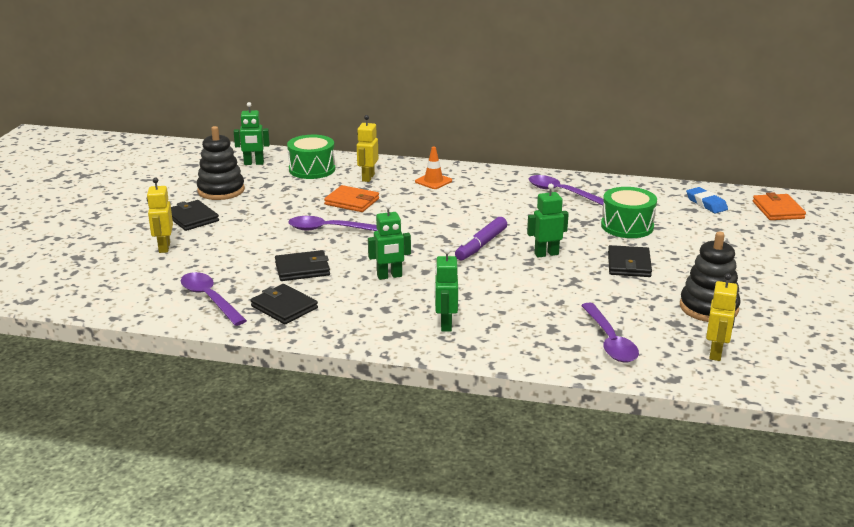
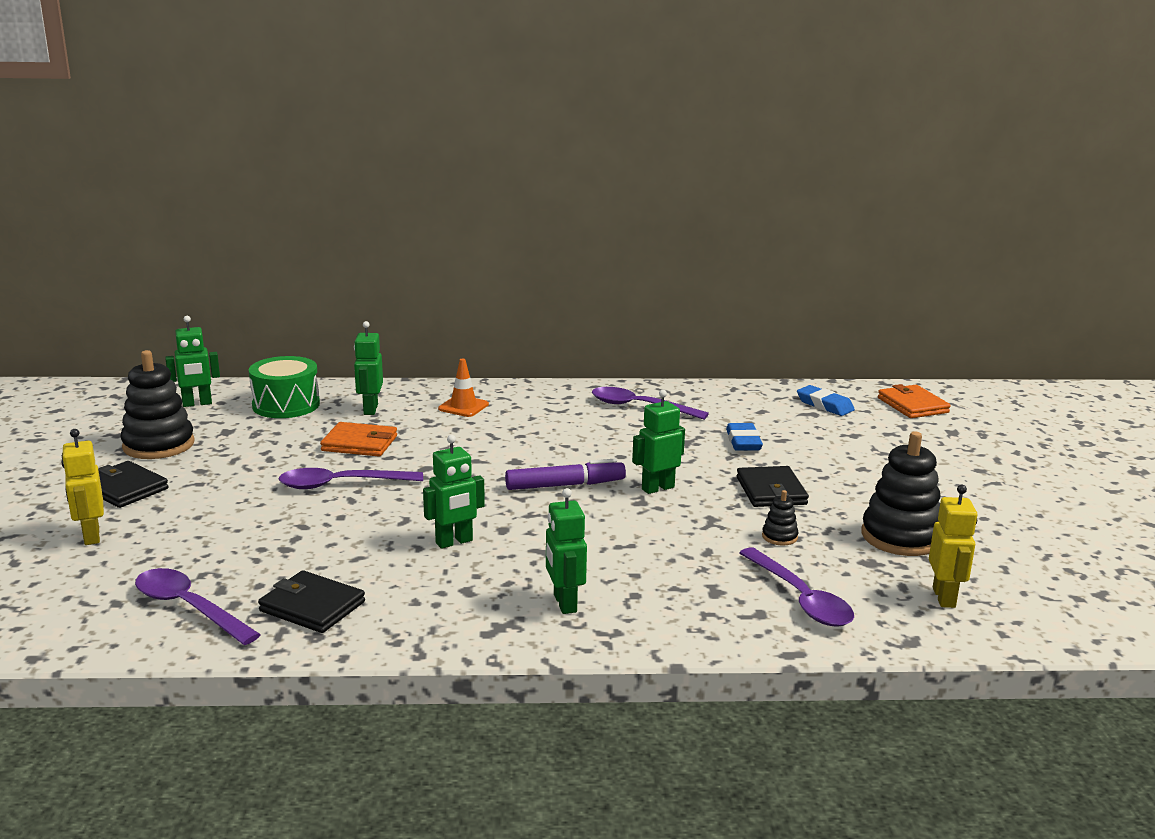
camera: 15 degrees left, 5 degrees down
black wallet [275,250,330,281] -> none
yellow robot [357,115,378,182] -> green robot [354,321,383,415]
purple marker [455,217,507,260] -> purple marker turned 120 degrees counterclockwise [505,459,626,490]
green drum [601,187,657,238] -> blue eraser [726,423,763,451]
none -> black stacking toy [762,490,798,545]

